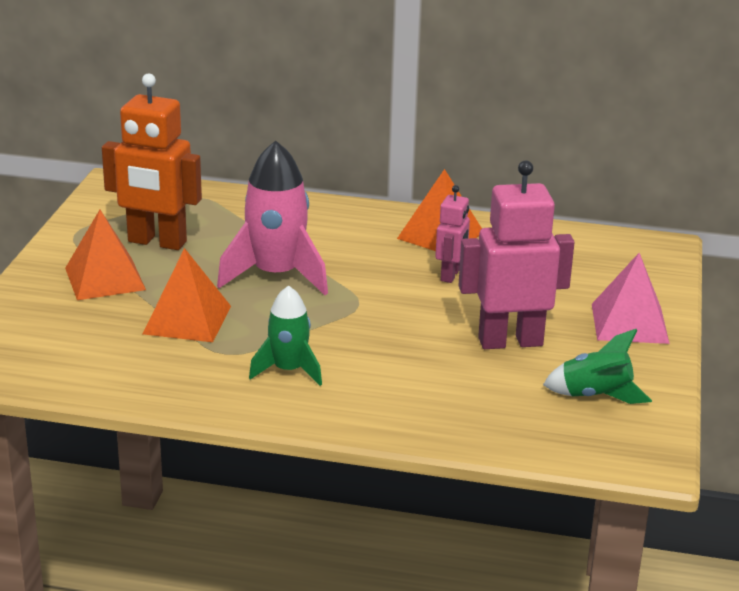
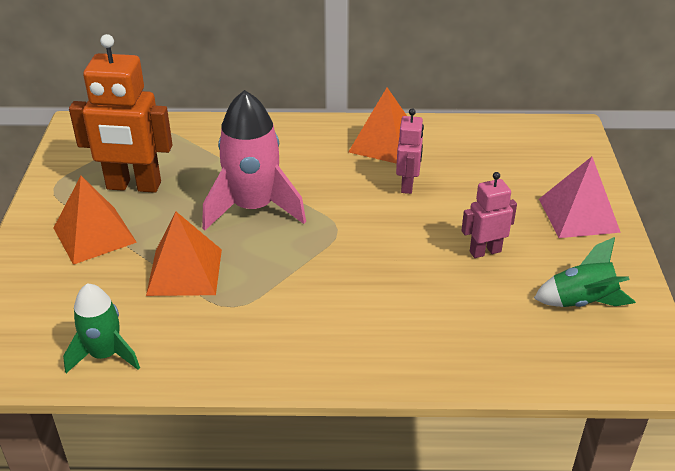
camera: 10 degrees left, 10 degrees up
green rocket [249,285,322,386] -> green rocket moved to [63,283,140,373]
pink robot [458,160,575,349] -> pink robot [462,172,517,258], size x0.54

